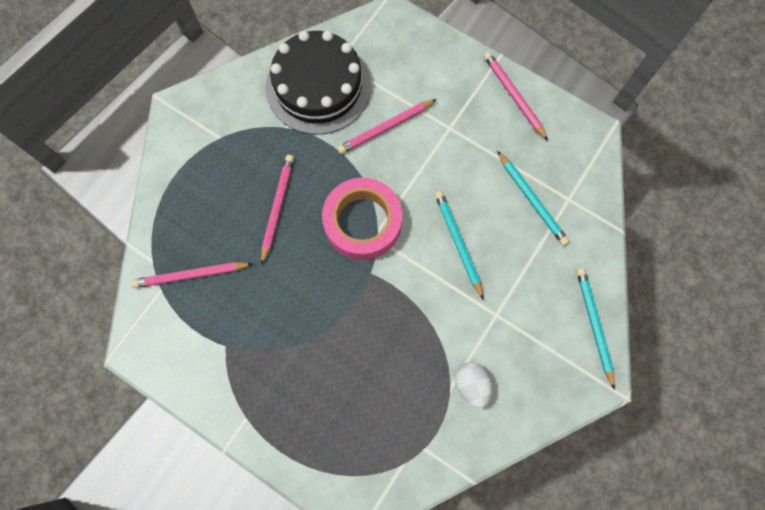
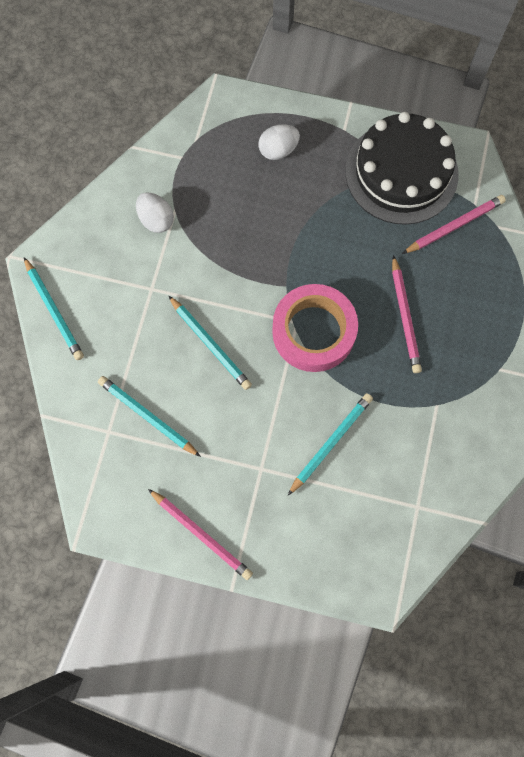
camera: 160 degrees right, 0 degrees up
black cake [266,31,371,135] -> black cake moved to [345,112,459,225]
pink pencil [337,99,437,154] -> turquoise pencil [288,393,373,495]
none -> white egg [259,124,300,160]

